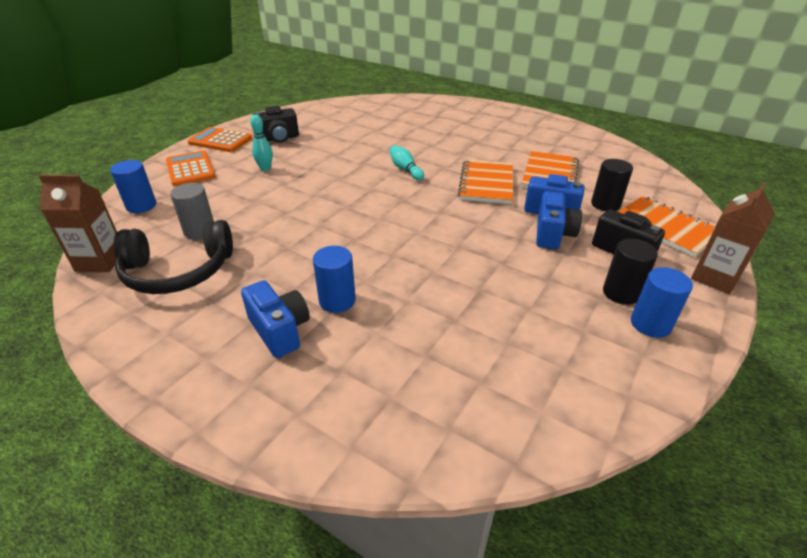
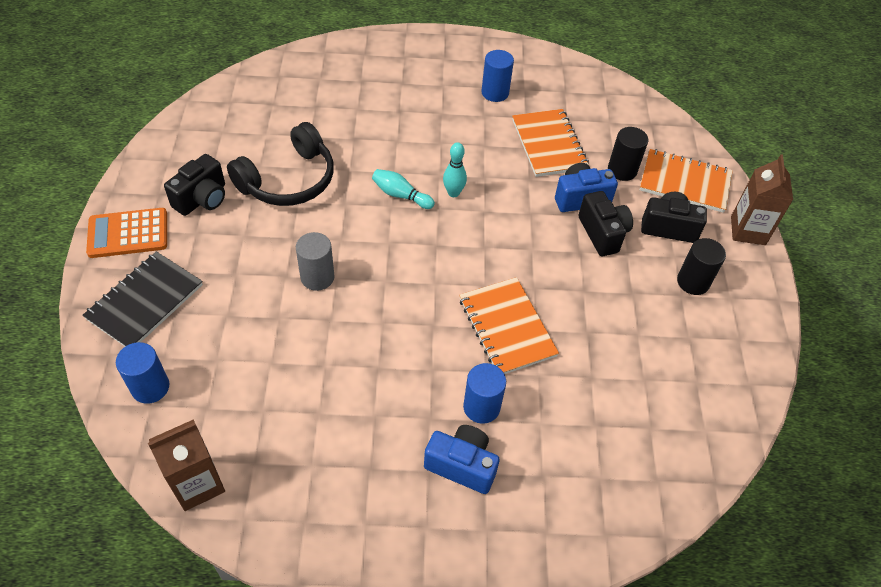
camera: 35 degrees left, 15 degrees up
black headphones [114,220,233,294] -> black headphones moved to [227,122,334,206]
orange calculator [166,151,216,186] -> black notebook [82,251,203,347]
grey cylinder [170,183,214,240] -> grey cylinder moved to [296,232,335,291]
turquoise bowling pin [250,114,273,171] -> turquoise bowling pin moved to [443,142,467,197]
orange notebook [458,160,513,204] -> orange notebook moved to [459,277,559,374]
blue camera [536,191,582,249] -> black camera [578,191,633,256]
blue cylinder [631,267,693,338] -> blue cylinder moved to [481,50,514,102]

